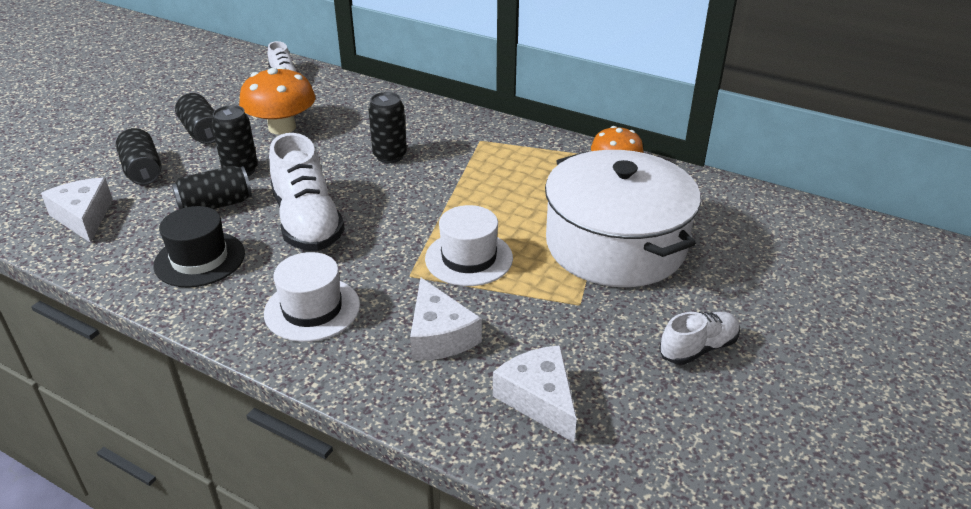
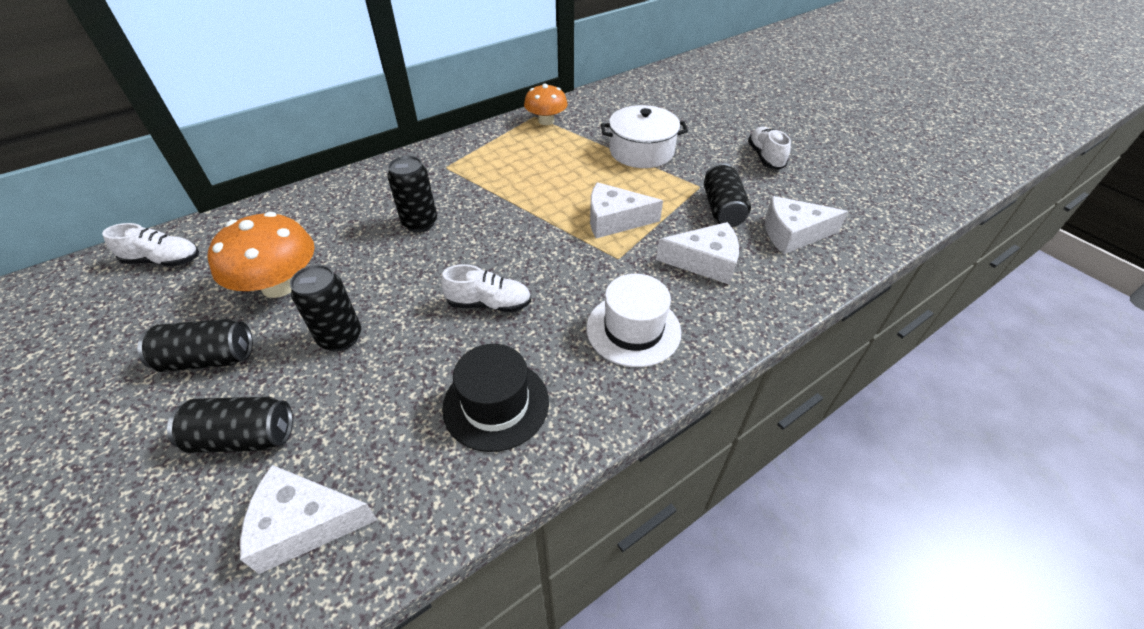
camera: 65 degrees left, 10 degrees up
black can [172,166,252,209] -> black can moved to [704,163,751,227]
white shoe [269,133,345,251] -> white shoe [441,264,531,312], size x0.56
white hat [425,205,513,286] -> white cheese [590,182,663,238]
white pot [545,150,701,287] -> white pot [601,105,688,168], size x0.60

